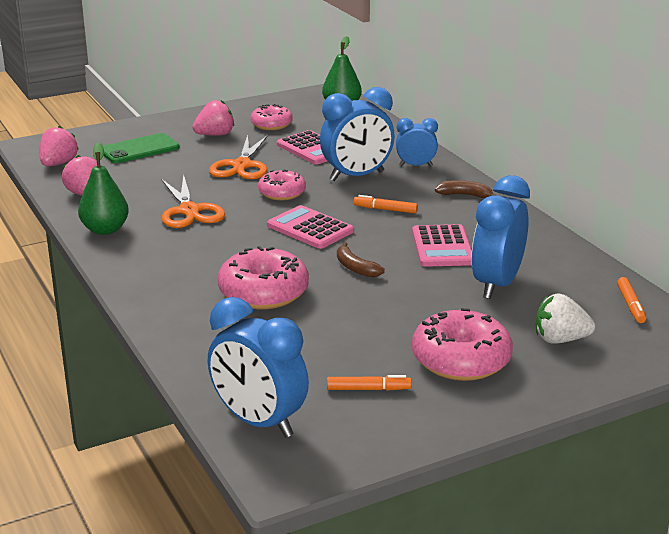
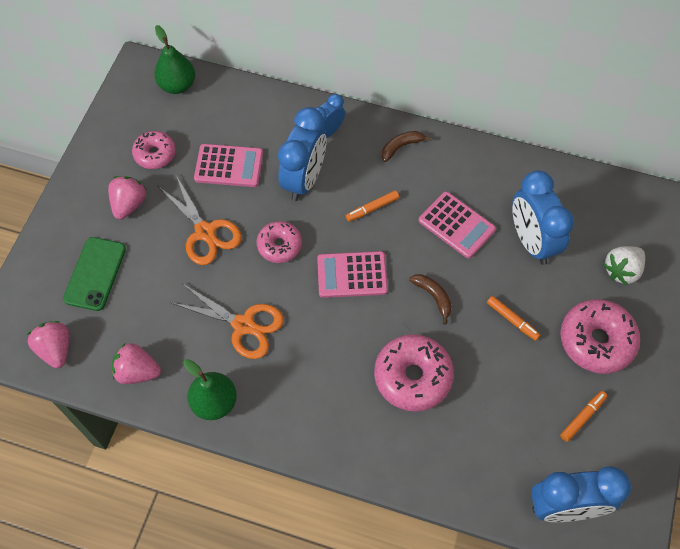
camera: 45 degrees left, 35 degrees up
brown banana [337,242,385,277] -> brown banana turned 135 degrees counterclockwise [409,274,452,325]
orange marker [617,277,646,323] -> orange marker moved to [487,296,540,341]

